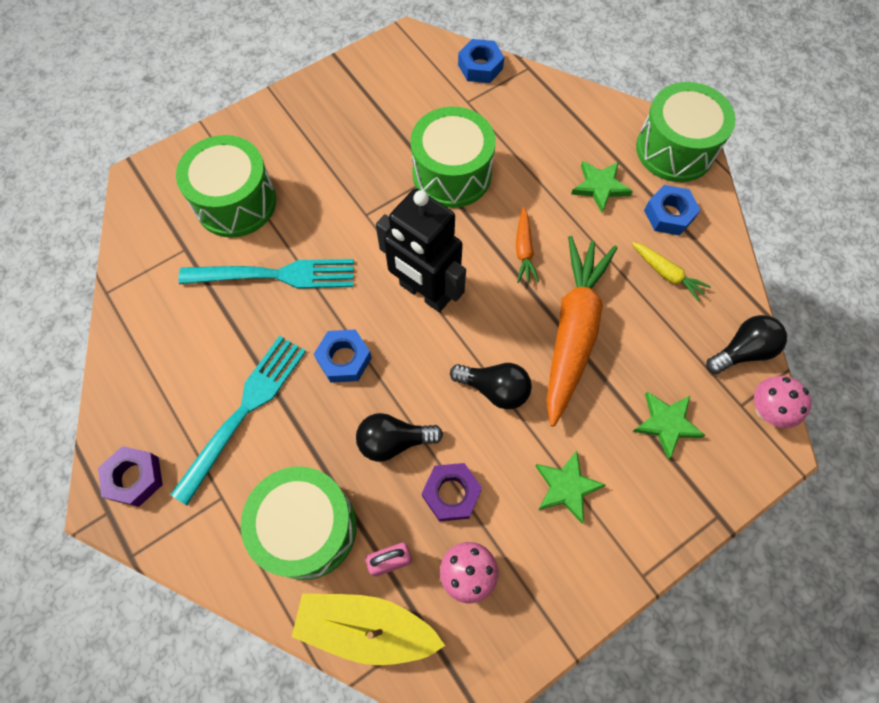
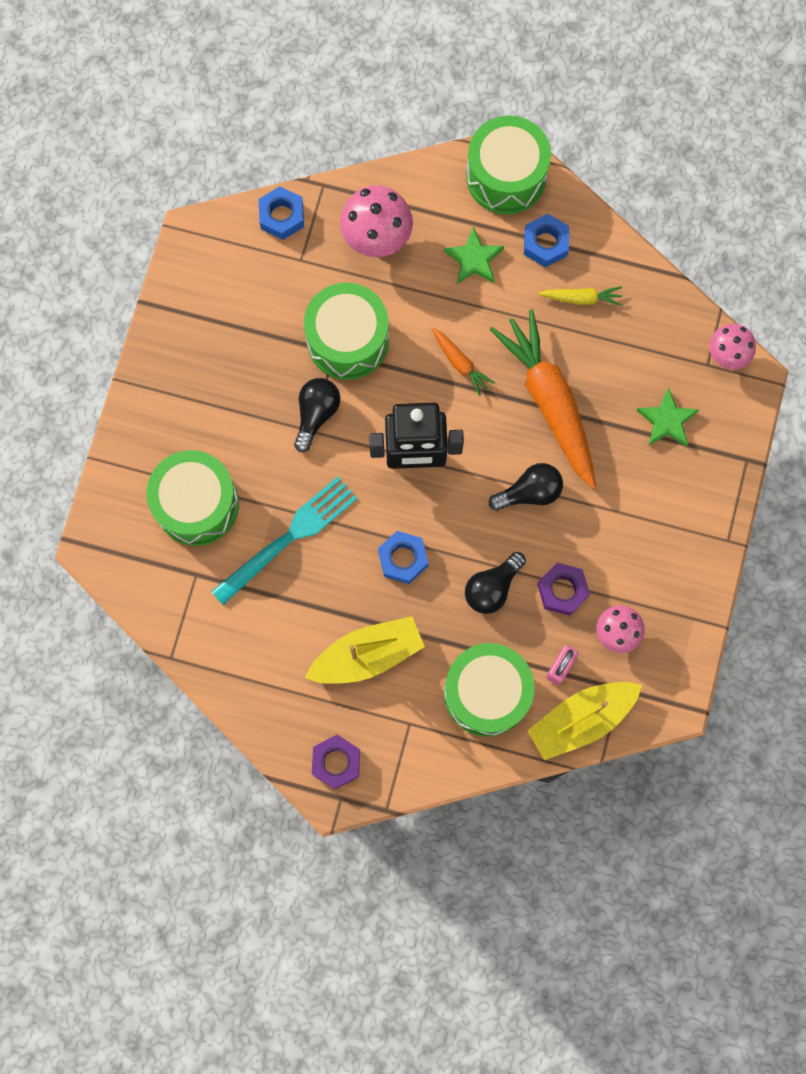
camera: 40 degrees left, 10 degrees up
turquoise fork [170,336,306,505] -> yellow boat [305,616,425,684]
green star [535,450,606,523] -> none
black light bulb [706,315,787,374] -> black light bulb moved to [294,378,340,452]
none -> pink mushroom [340,185,413,257]

